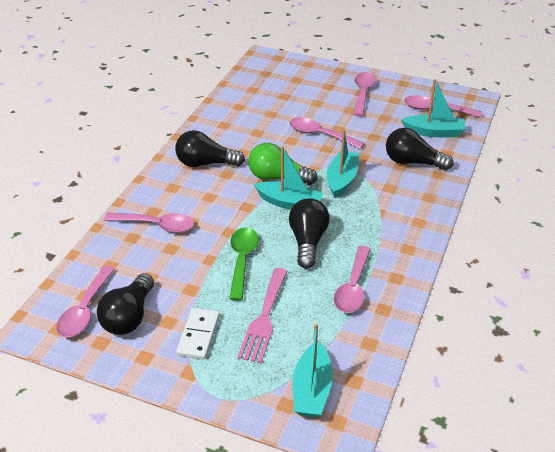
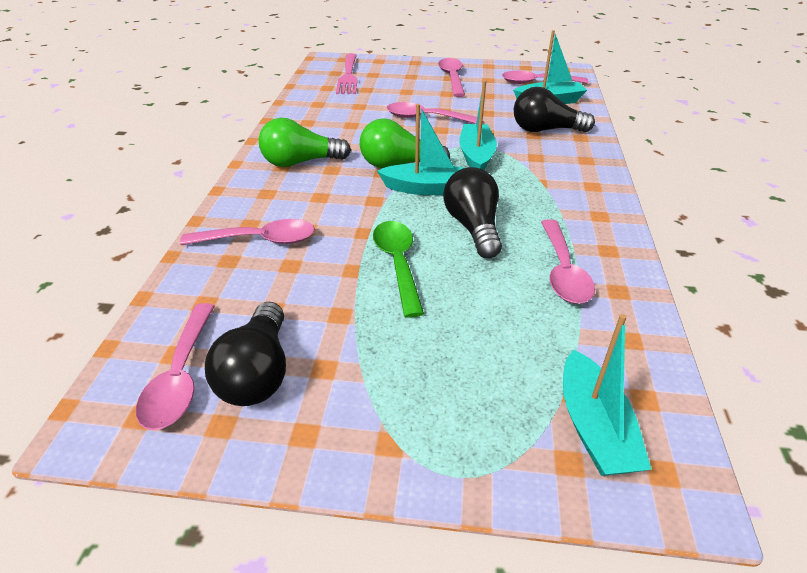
camera: 15 degrees left, 0 degrees up
black light bulb [175,130,245,167] -> green light bulb [259,118,351,167]
white domino [176,308,220,359] -> none
pink fork [238,268,288,363] -> pink fork moved to [336,53,358,94]

